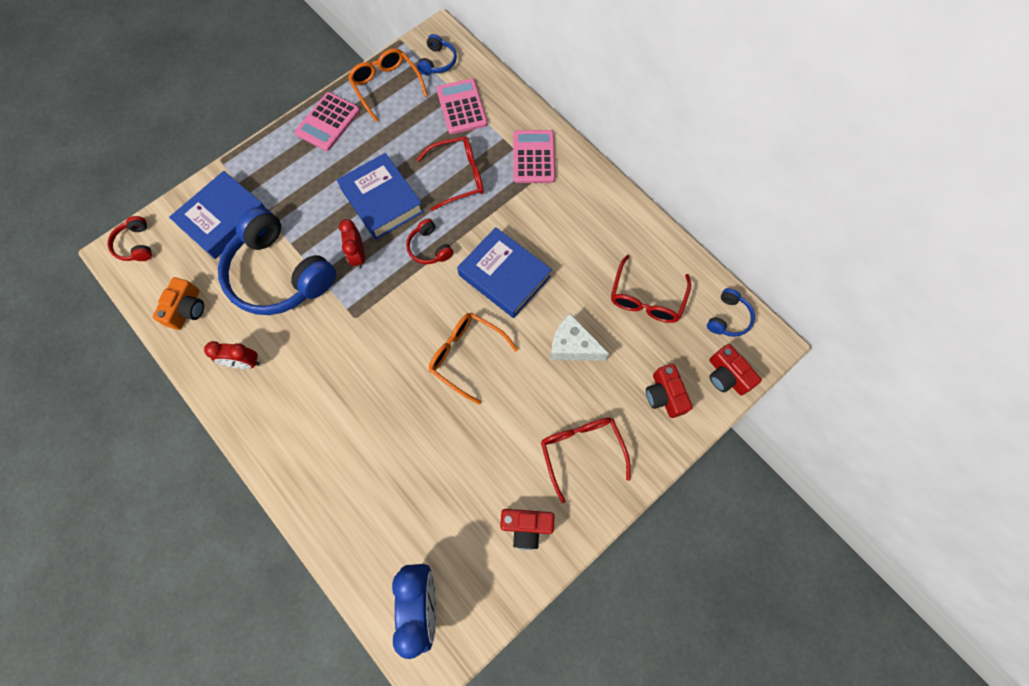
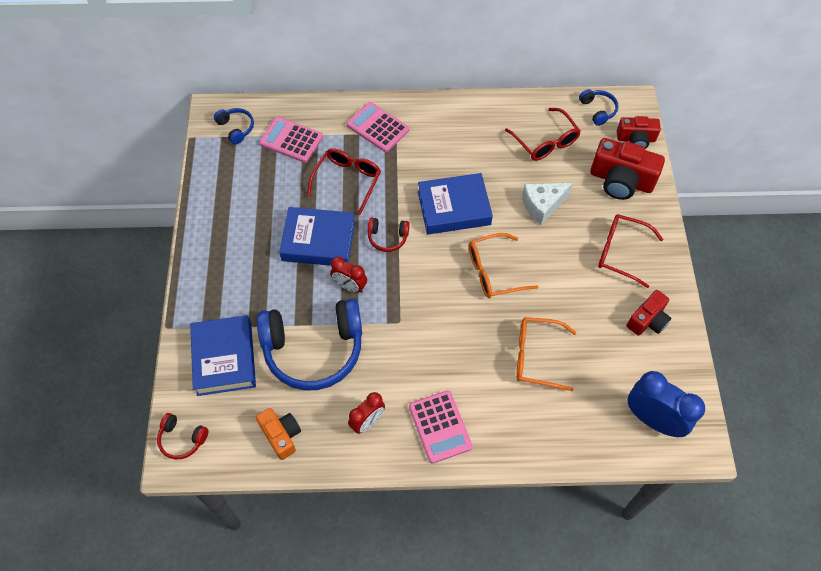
camera: 50 degrees left, 10 degrees down
pink calculator [295,92,360,151] -> pink calculator moved to [409,390,472,464]
orange glasses [348,48,428,122] -> orange glasses moved to [516,317,576,391]
red camera [646,364,693,418] -> red camera [590,138,665,200], size x1.62

